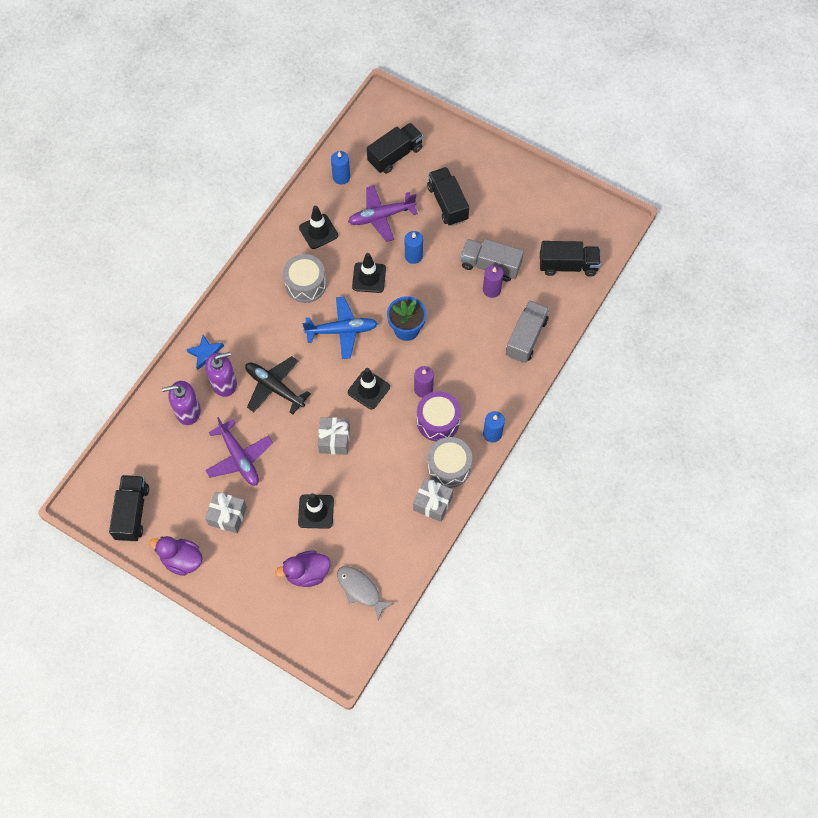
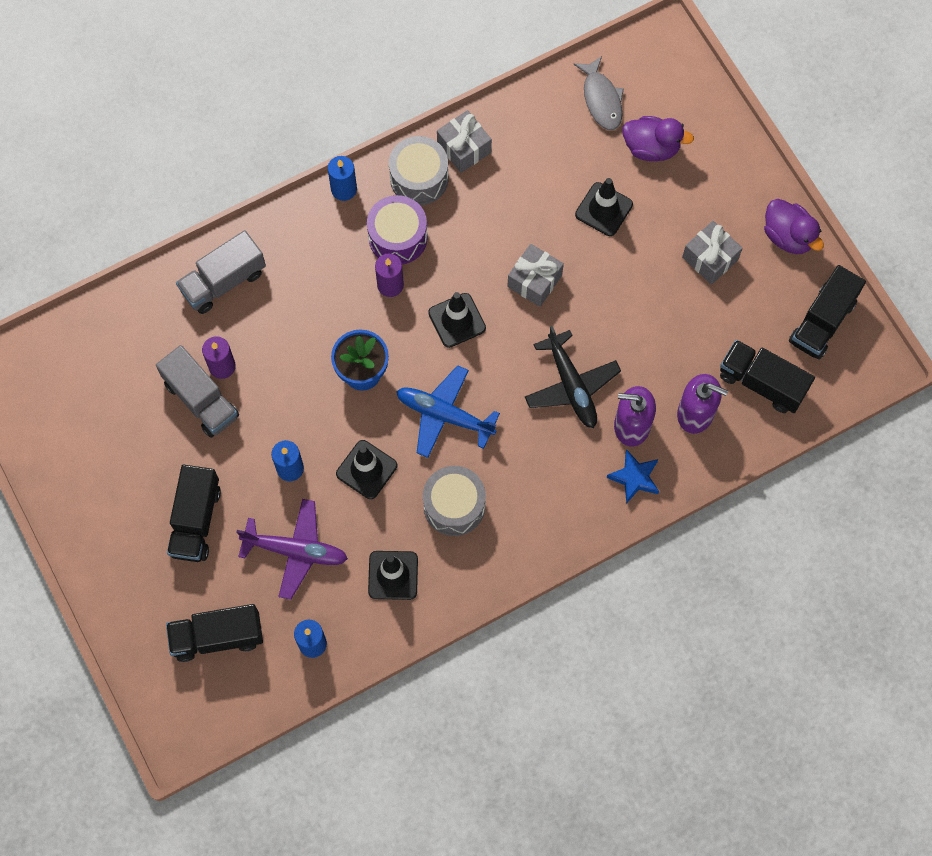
camera: 150 degrees left, 5 degrees up
purple plane [205,417,273,486] -> none
black truck [540,241,601,277] -> black truck moved to [720,340,815,413]

